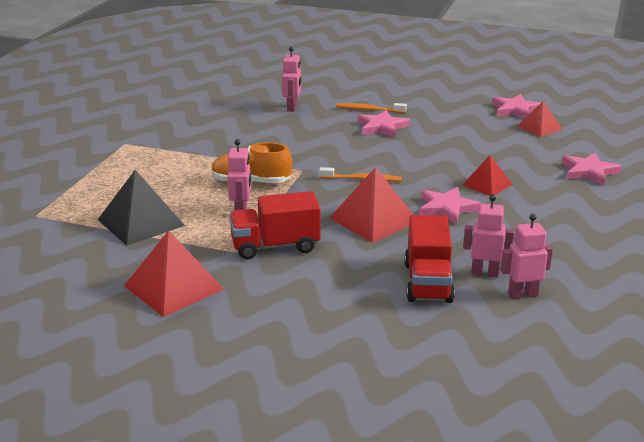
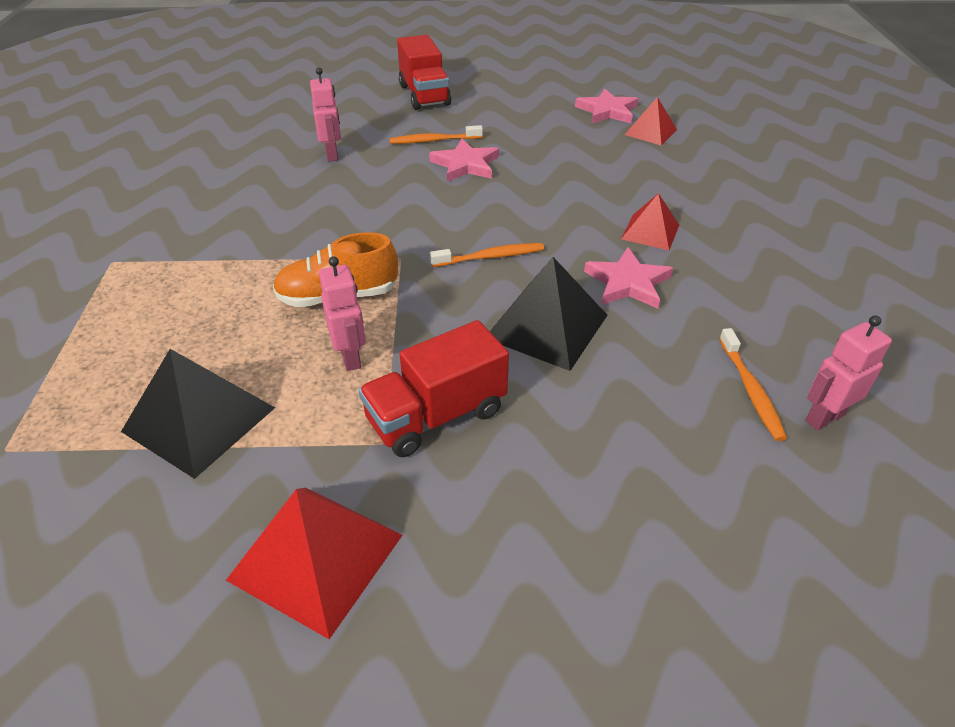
camera: 20 degrees left, 15 degrees up
red pyramid [330,167,414,243] -> black pyramid [490,257,607,371]
red truck [404,215,455,303] -> red truck moved to [397,35,452,110]
pink robot [463,195,514,278] -> orange toothbrush [719,328,787,441]
pink star [562,153,622,185] -> none

